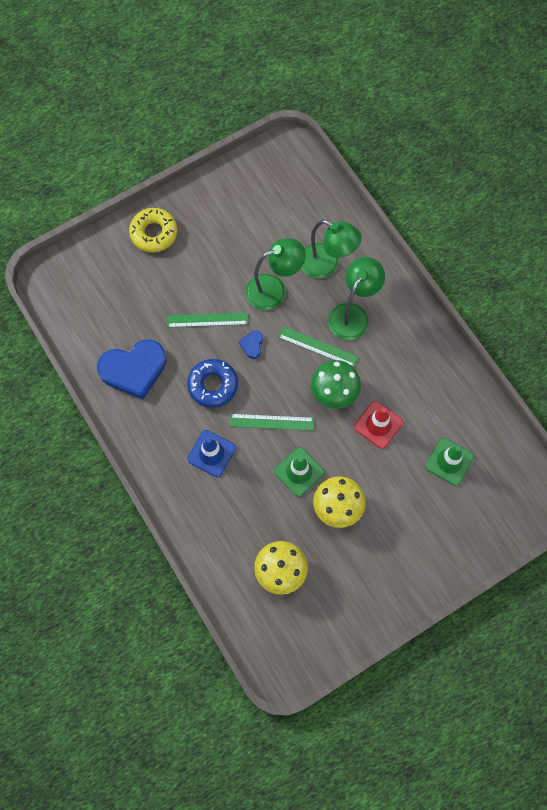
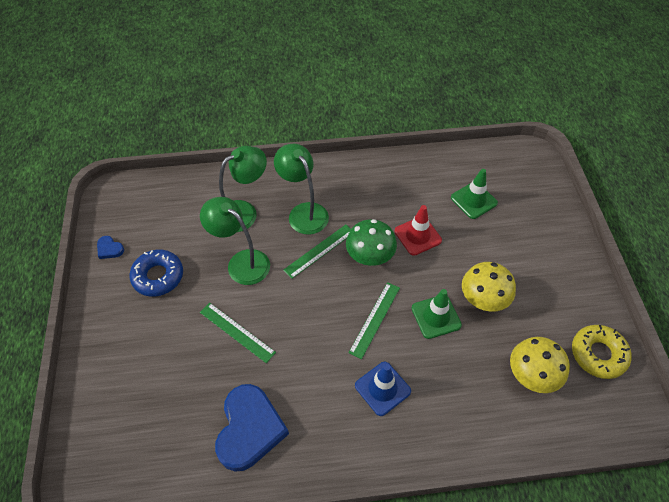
camera: 65 degrees left, 15 degrees down
yellow donut [129,208,177,252] -> yellow donut moved to [572,325,631,379]
green ruler [167,312,248,328] -> green ruler turned 75 degrees counterclockwise [200,303,276,363]
blue donut [187,359,238,408] -> blue donut moved to [129,250,183,297]
blue heart [239,330,263,359] -> blue heart moved to [97,236,124,259]
green lamp [245,238,306,310] -> green lamp turned 60 degrees counterclockwise [200,197,270,285]

